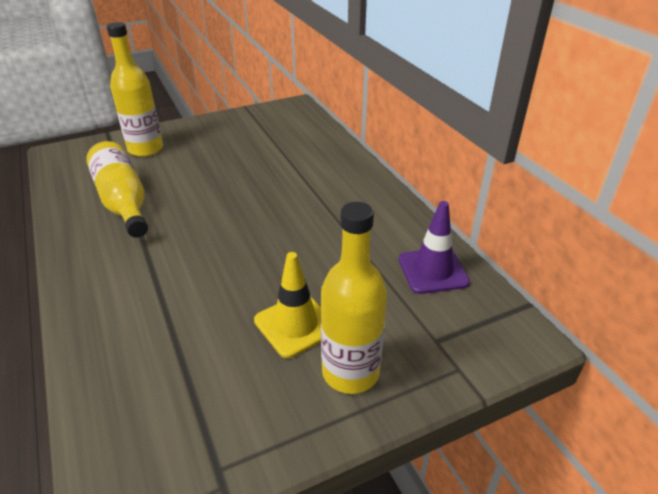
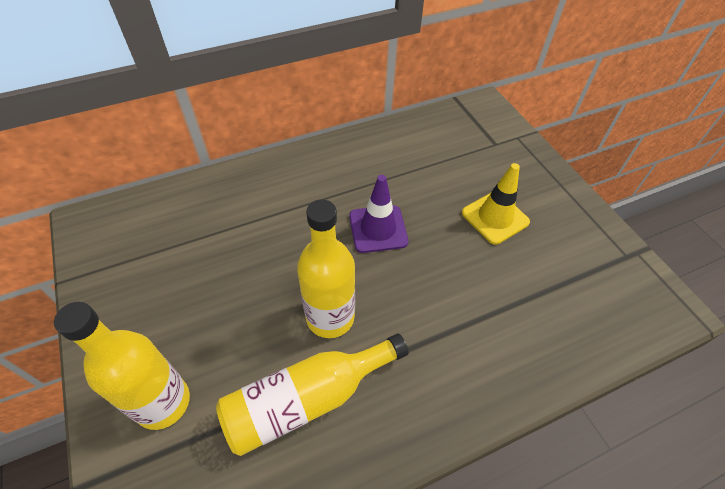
camera: 90 degrees left, 15 degrees up
yellow bottle [321,202,387,394] -> yellow bottle moved to [297,199,355,338]
purple traffic cone [399,201,470,294] -> purple traffic cone moved to [349,175,408,253]

